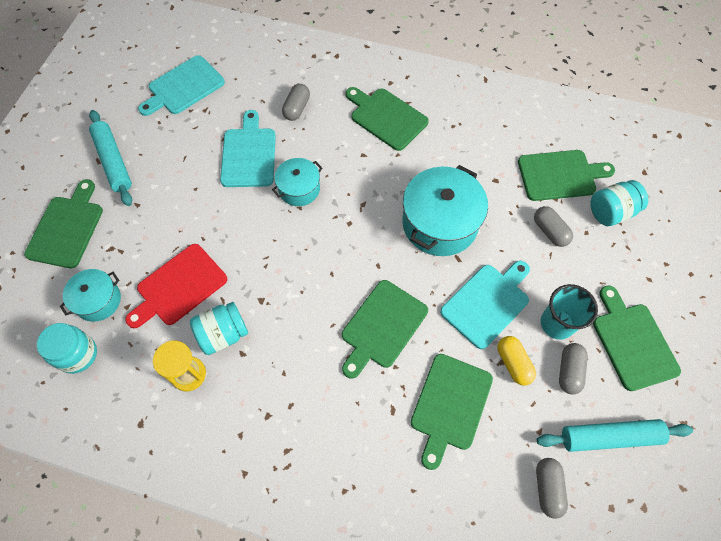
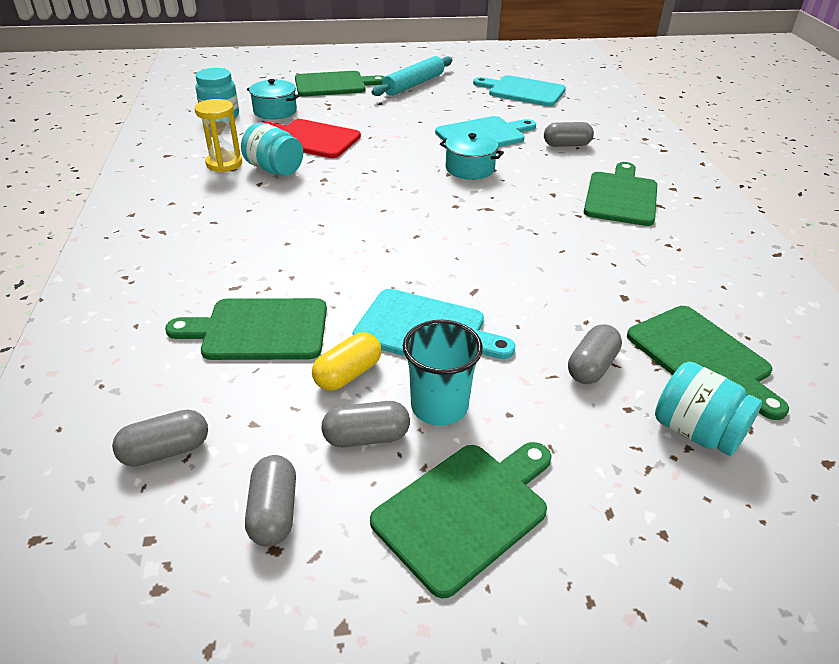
camera: 65 degrees right, 25 degrees down
green cutting board [342,280,428,378] -> none
turquoise pot [402,165,488,256] -> none
turquoise rolling pin [537,419,693,452] -> grey capsule [245,455,296,547]

